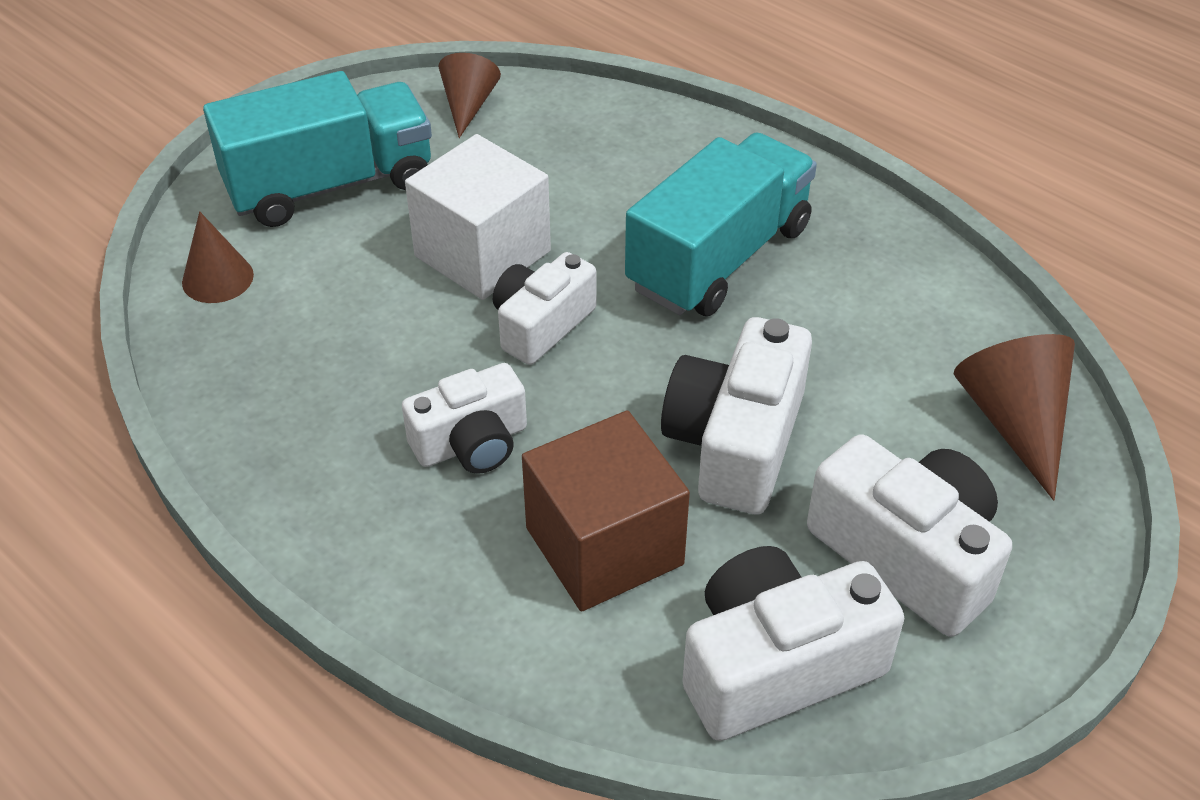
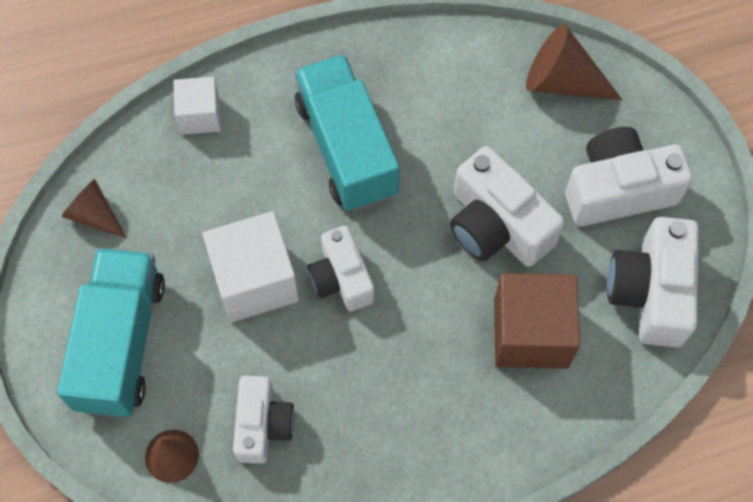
camera: 60 degrees left, 20 degrees up
white camera [402,363,527,474] -> white camera moved to [233,376,295,464]
none -> white cube [173,77,221,135]

